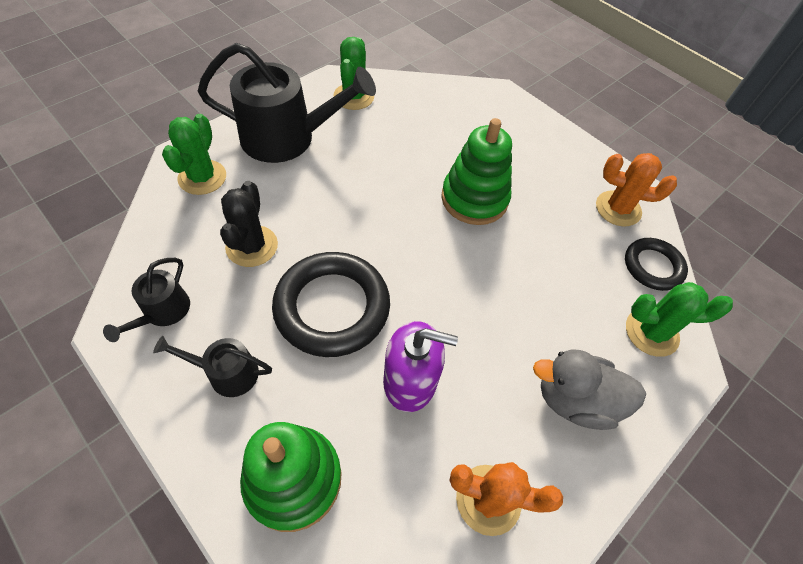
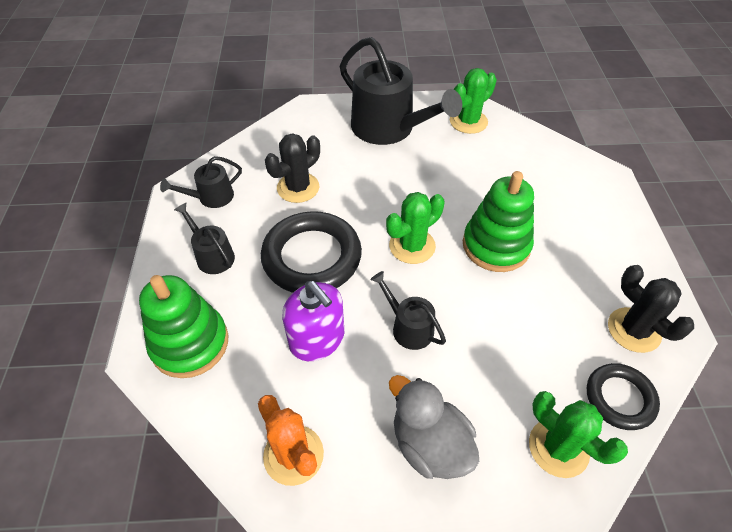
camera: 45 degrees right, 5 degrees down
green cactus [162,114,226,195] -> green cactus moved to [386,192,445,264]
orange cactus [596,153,677,227] -> black cactus [608,265,694,353]
none -> black watering can [370,271,446,350]

